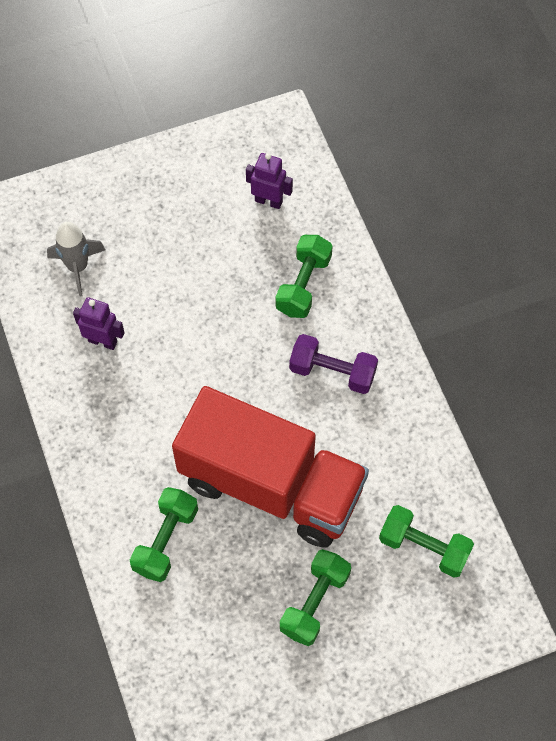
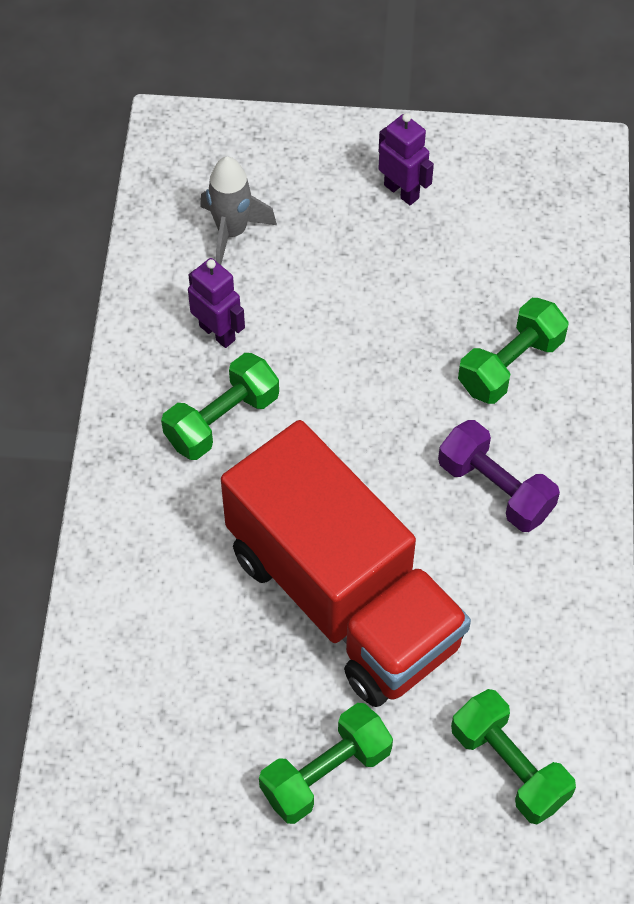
camera: 25 degrees right, 5 degrees down
green dumbbell [130,487,198,582] -> green dumbbell moved to [161,353,279,460]
purple robot [246,153,293,209] -> purple robot moved to [378,113,434,205]

